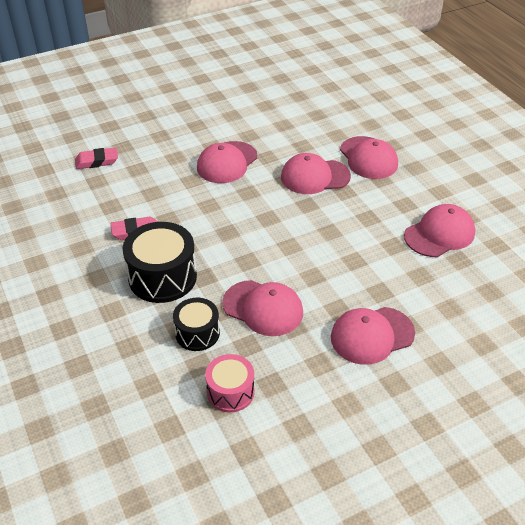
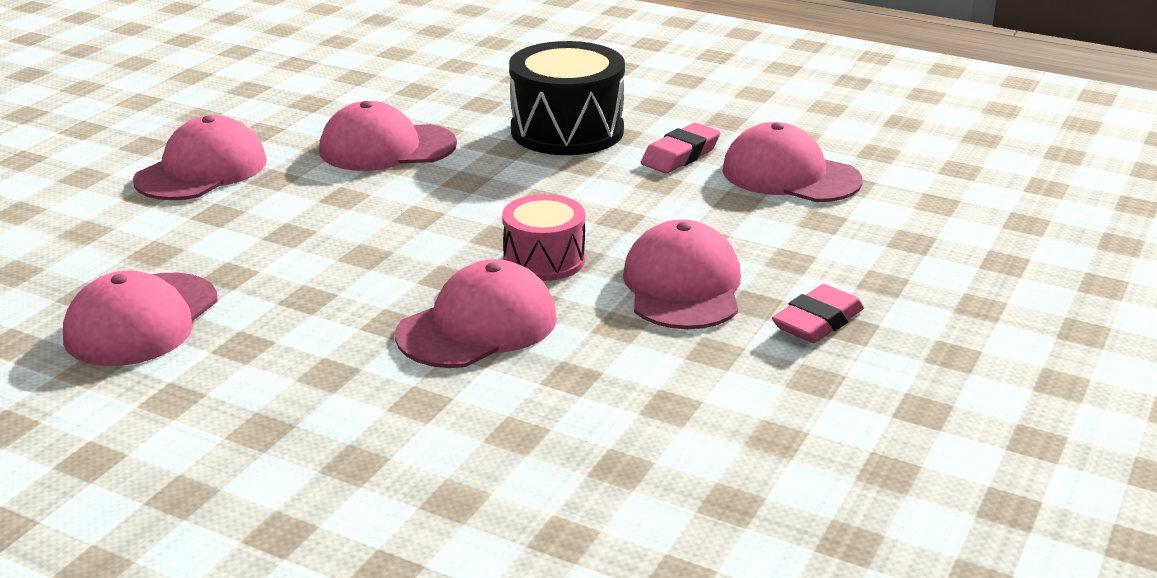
camera: 145 degrees right, 15 degrees down
pink eraser [75,147,118,169] -> pink eraser moved to [772,284,864,343]
black drum [173,298,220,351] -> none
pink drum [205,354,255,412] -> pink drum moved to [502,194,585,281]
pink cap [340,136,398,179] -> pink cap moved to [722,122,863,202]

